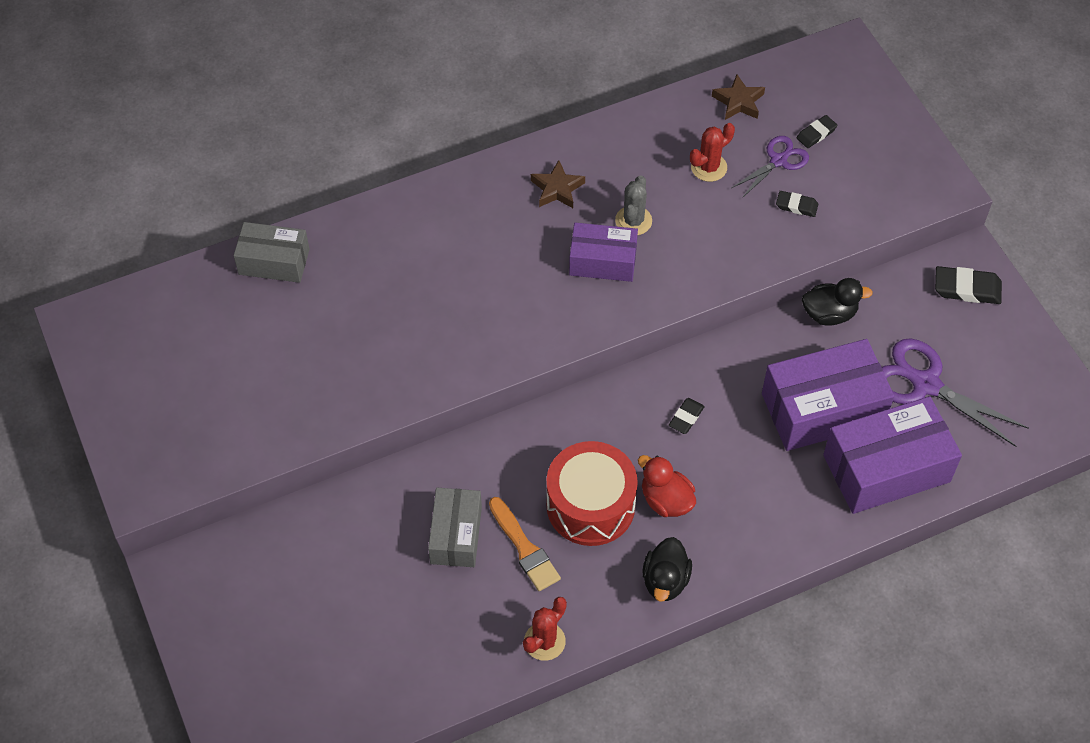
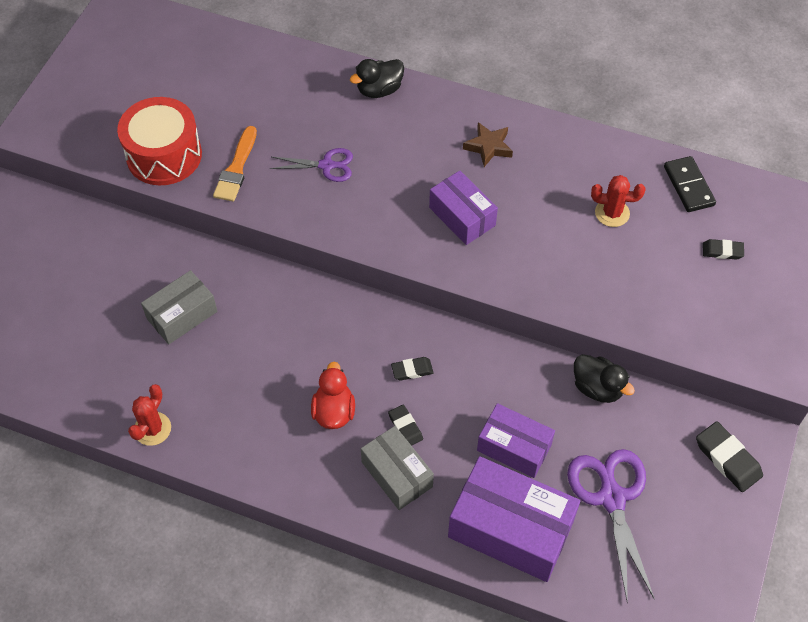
camera: 45 degrees right, 0 degrees up
grey box [233,222,310,283] -> grey box moved to [361,426,434,510]
orange brush [489,497,561,591] -> orange brush moved to [213,126,257,202]
red cactus [523,597,567,661] -> red cactus turned 60 degrees counterclockwise [128,384,171,446]
red drum [546,441,638,546] -> red drum moved to [117,97,202,185]
grey cactus [615,175,652,235] -> none
black duck [643,537,692,602] -> black duck moved to [350,59,404,98]
brown star [712,74,765,120] -> black domino [664,156,716,212]
purple scissors [731,136,809,198] -> purple scissors moved to [269,148,353,182]
purple box [762,339,894,451] -> purple box [477,403,555,478], size x0.61
black eraser [776,191,818,217] -> black eraser moved to [388,405,423,446]

